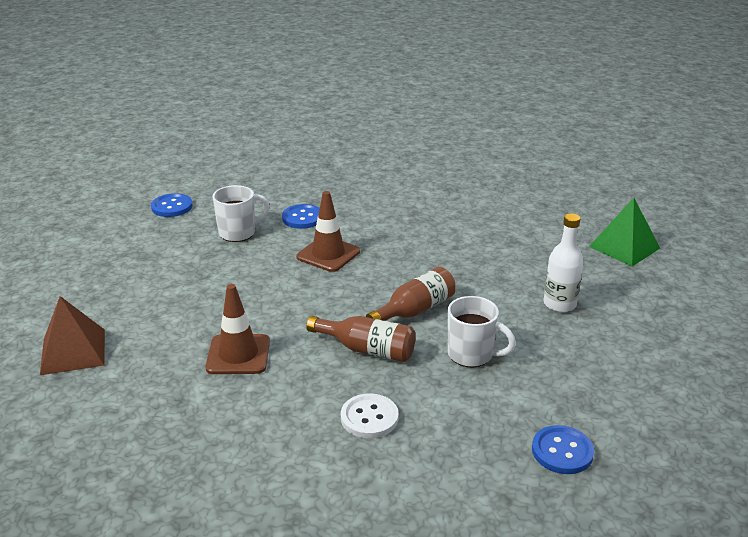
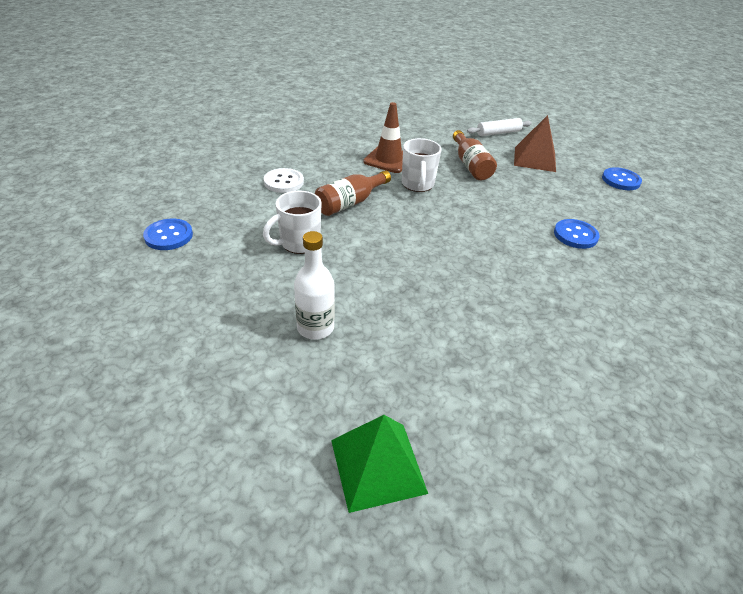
camera: 115 degrees right, 10 degrees up
brown pyramid [40,296,105,375] -> brown pyramid moved to [514,115,556,172]
white mug [213,185,270,242] -> white mug moved to [402,138,441,192]
brown traffic cone [296,191,360,272] -> none
brown bottle [366,267,456,321] -> brown bottle moved to [453,130,497,180]
none -> white rolling pin [467,118,532,136]

